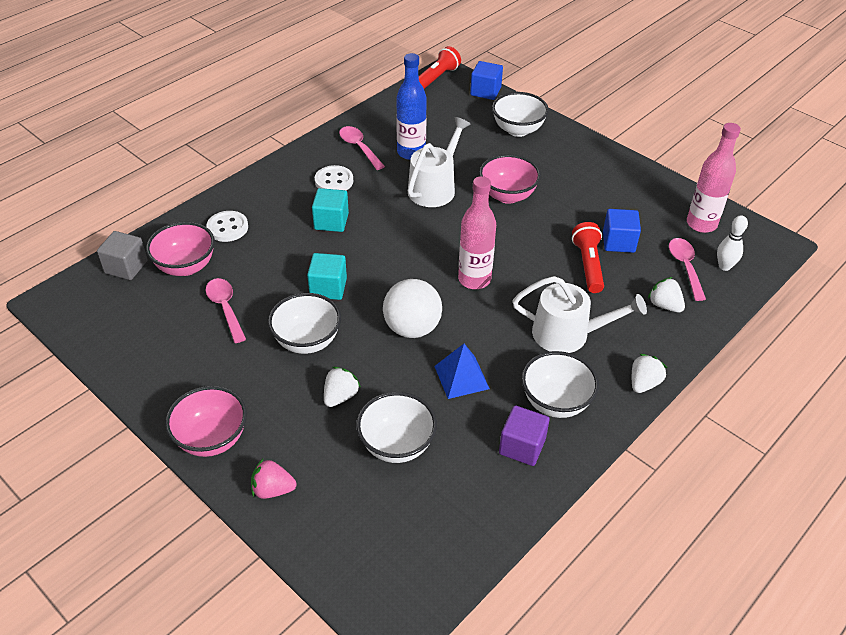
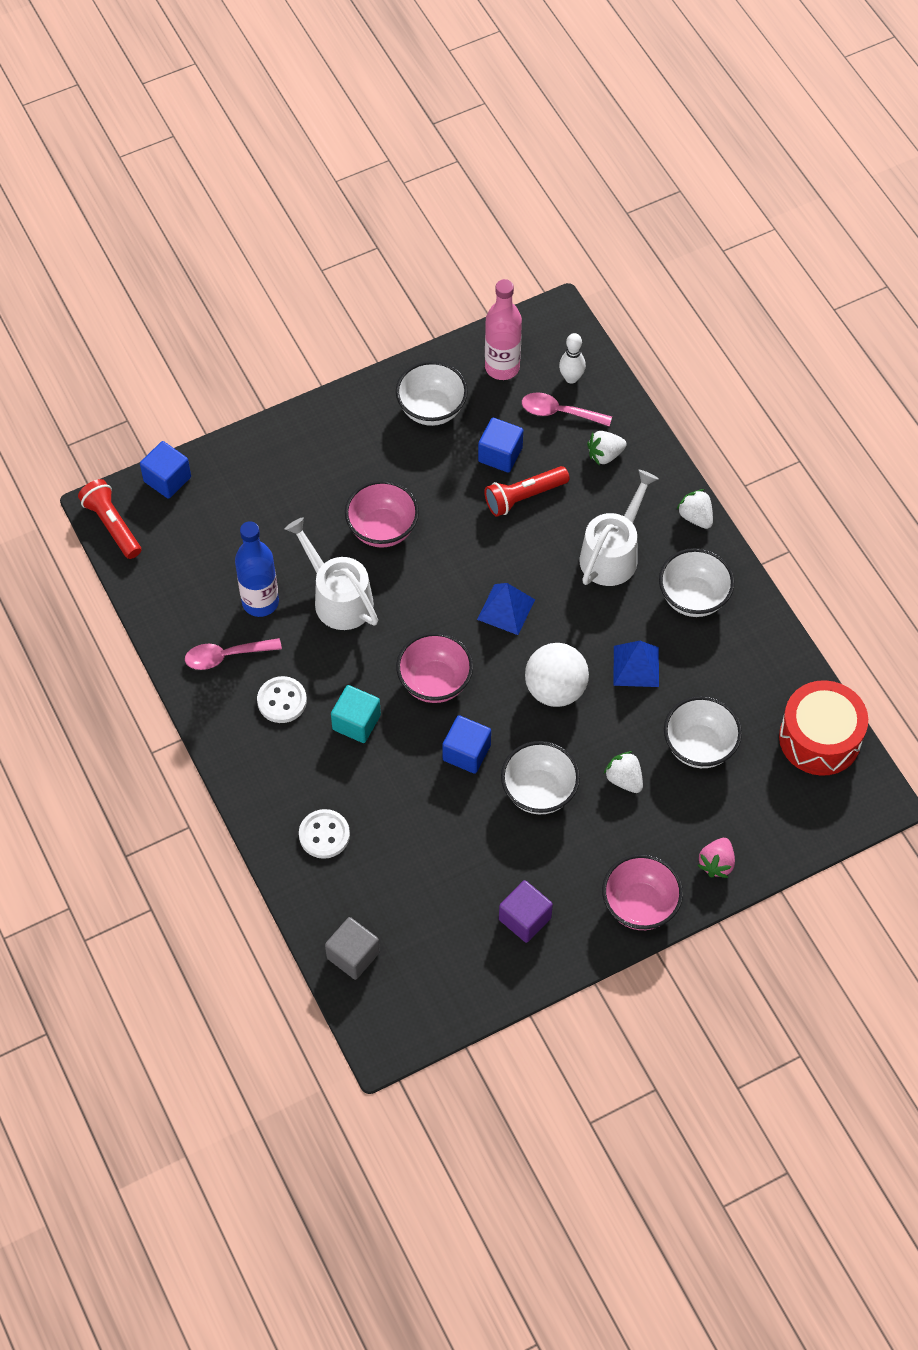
camera: 70 degrees left, 15 degrees up
pink bowl [146,222,215,276] -> pink bowl moved to [396,632,473,703]
pink spoon [206,278,246,343] -> none
turquoise cube [307,253,347,300] -> blue cube [442,715,491,774]
pink bottle [458,176,496,289] -> blue pyramid [477,583,535,635]
white bowl [492,92,549,137] -> white bowl moved to [396,361,468,426]
purple cube [499,405,550,466] -> purple cube moved to [499,880,553,943]
red flashlight [572,222,604,293] -> red flashlight turned 45 degrees counterclockwise [484,466,569,517]
none -> red drum [779,680,868,776]

